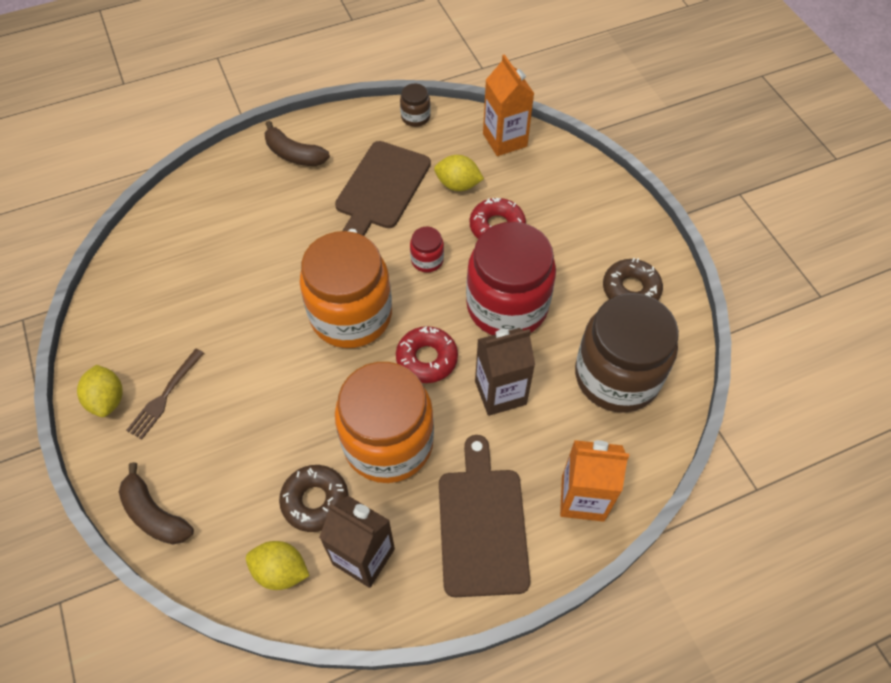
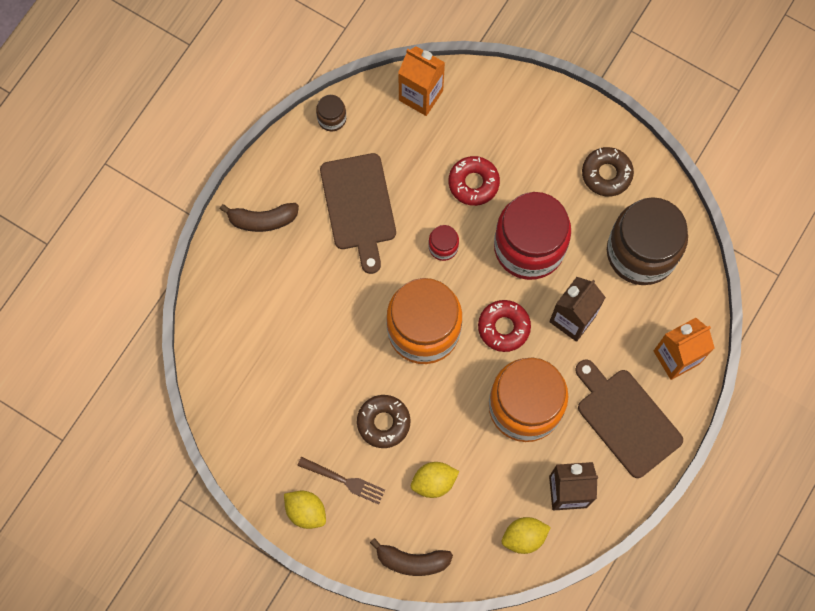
camera: 35 degrees left, 15 degrees up
brown fork [126,349,204,440] -> brown fork turned 60 degrees counterclockwise [297,457,385,505]
brown donut [279,465,348,532] -> brown donut moved to [357,395,410,448]
yellow lemon [434,155,484,191] -> yellow lemon moved to [411,462,459,498]

